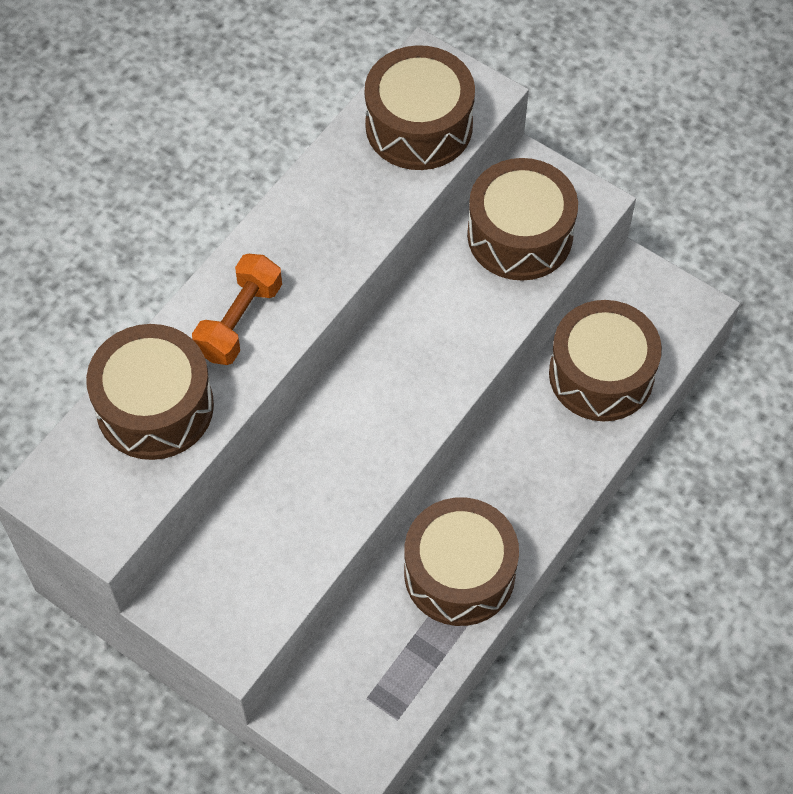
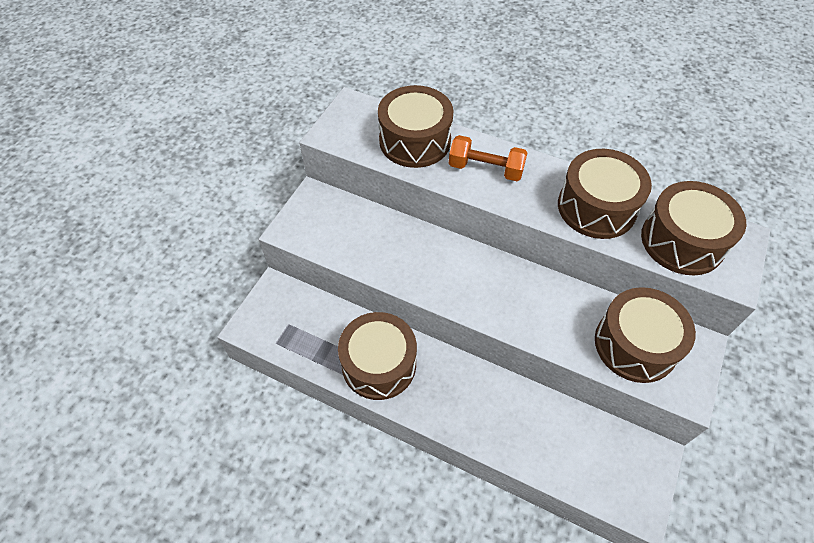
camera: 80 degrees right, 5 degrees down
brown drum [549,300,662,421] -> brown drum moved to [558,149,652,239]

